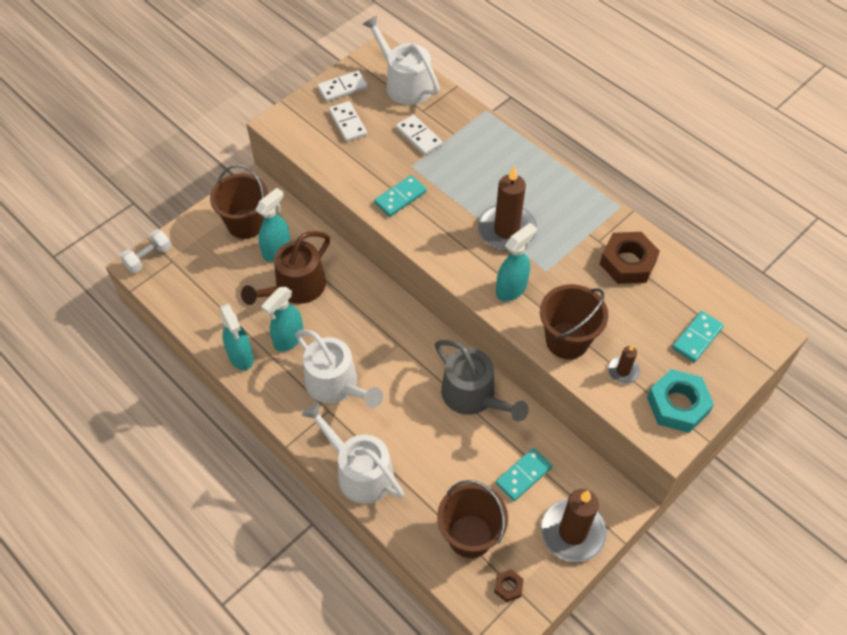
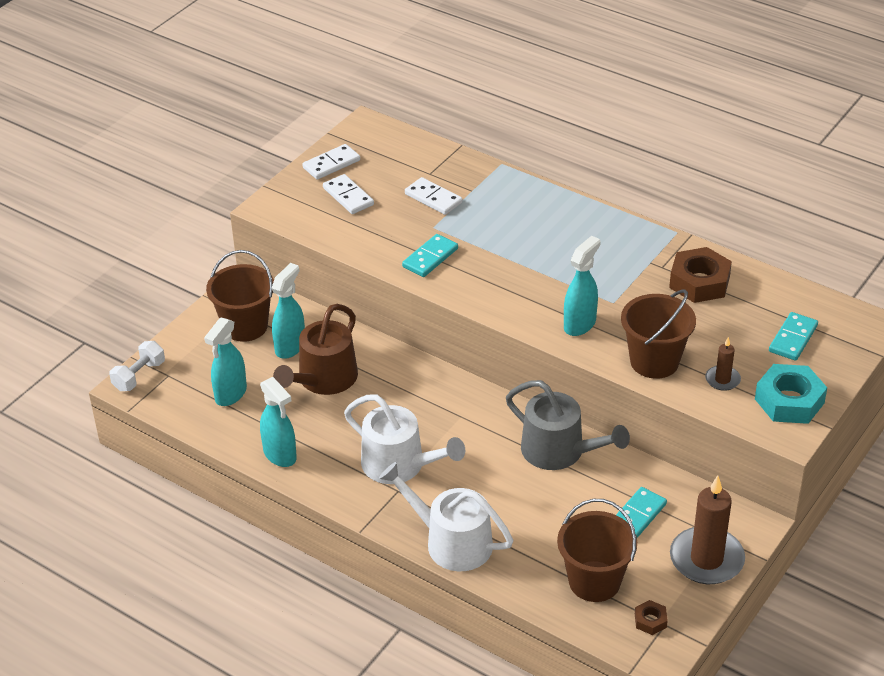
camera: 10 degrees left, 15 degrees down
turquoise spray bottle [261,287,303,352] -> turquoise spray bottle moved to [204,318,247,406]
white watering can [362,15,440,105] -> none
brown candle [478,165,537,251] -> none

